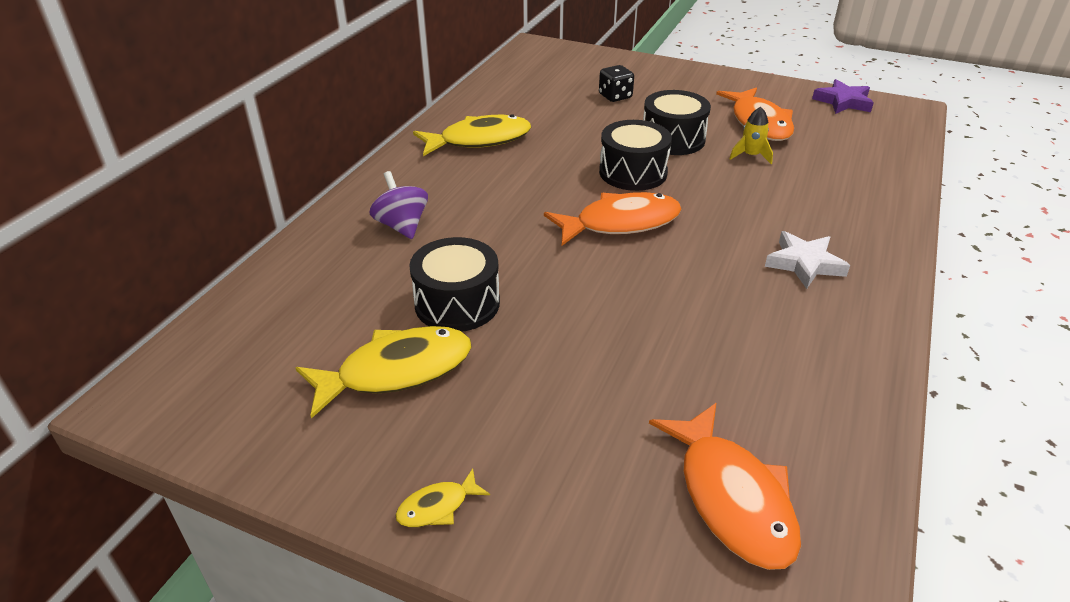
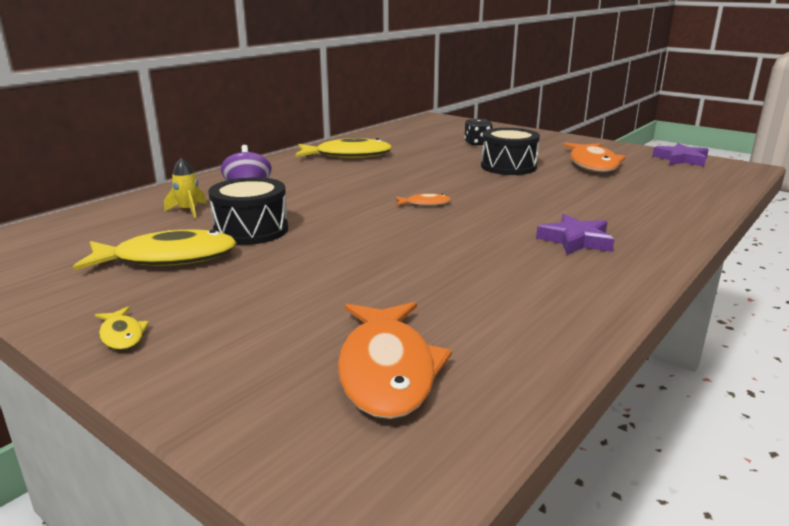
camera: 15 degrees right, 15 degrees down
yellow fish [395,468,490,527] -> yellow fish turned 105 degrees counterclockwise [95,306,149,350]
orange fish [544,192,682,246] -> orange fish [395,193,451,206], size x0.46
black drum [599,120,672,191] -> none
yellow rocket [729,107,773,164] -> yellow rocket moved to [164,158,207,218]
white star [765,231,850,289] -> purple star [536,214,614,255]

